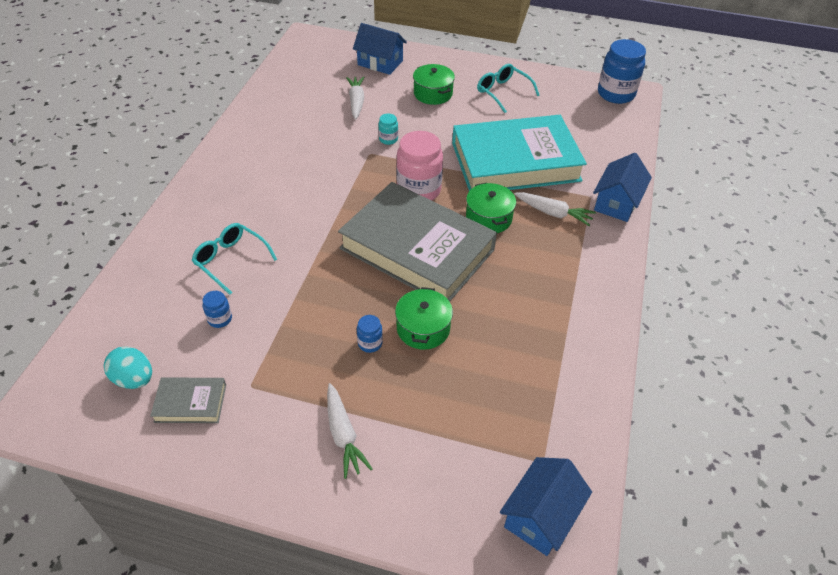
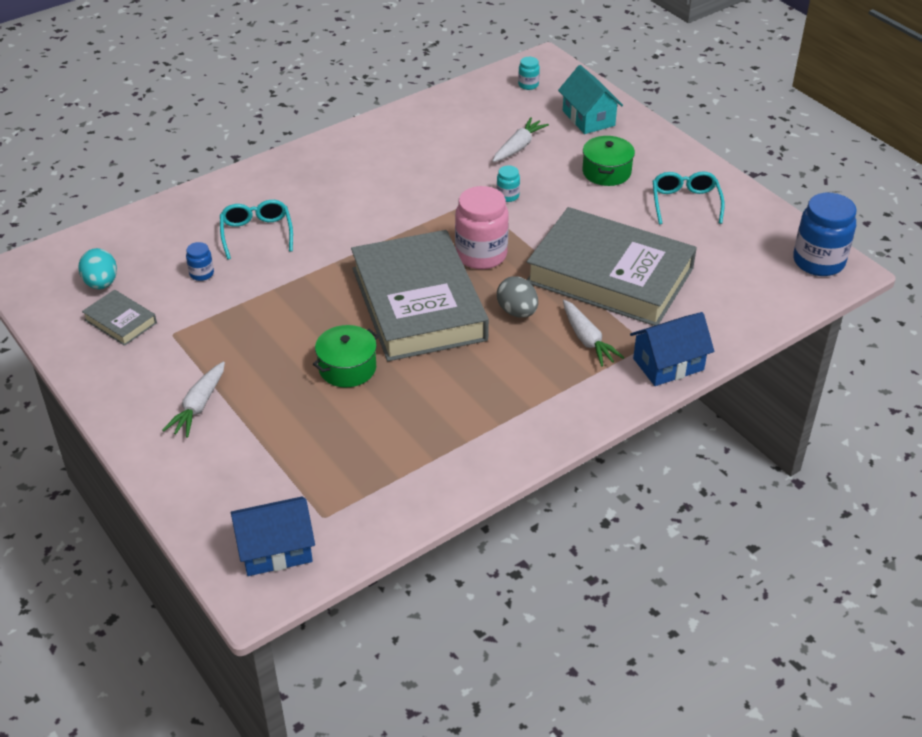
camera: 40 degrees right, 5 degrees down
blue house [353,23,407,75] -> turquoise house [558,65,623,134]
blue jar [357,315,383,353] -> none
turquoise book [452,115,587,191] -> grey book [527,207,697,326]
green pot [466,183,516,233] -> grey egg [497,276,538,318]
none -> turquoise jar [518,57,540,90]

